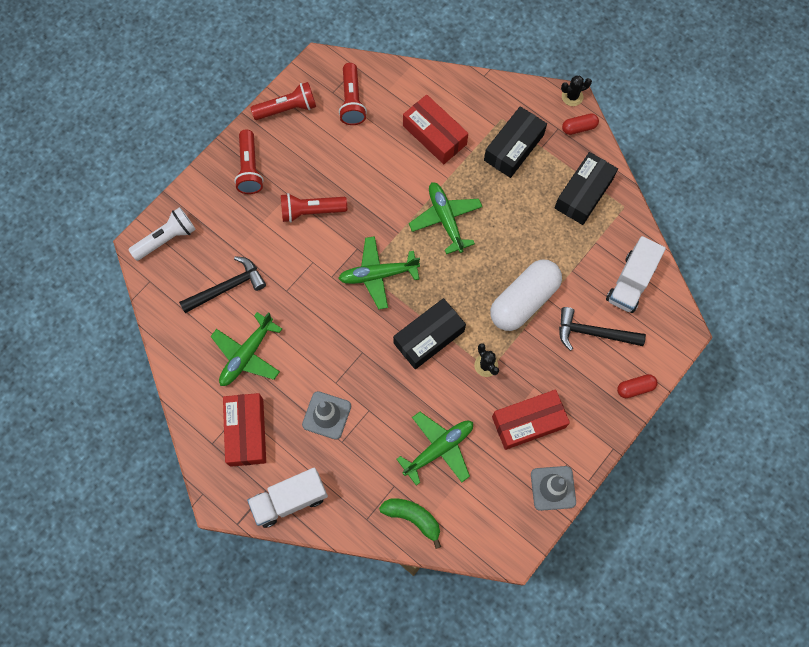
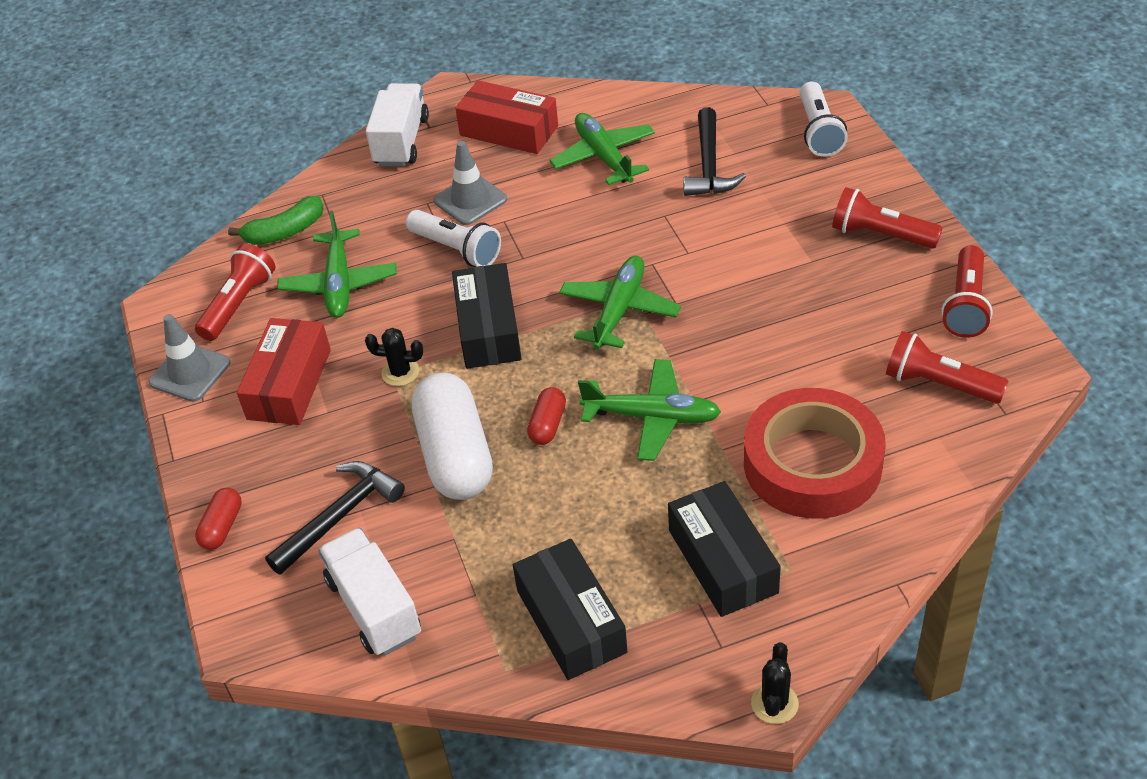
camera: 125 degrees right, 25 degrees down
red flashlight [281,193,347,223] -> red flashlight moved to [195,244,275,341]
red box [403,95,468,164] -> red tape [744,388,886,519]
red capsule [562,113,599,135] -> red capsule moved to [527,387,566,445]
none -> white flashlight [406,210,501,267]

